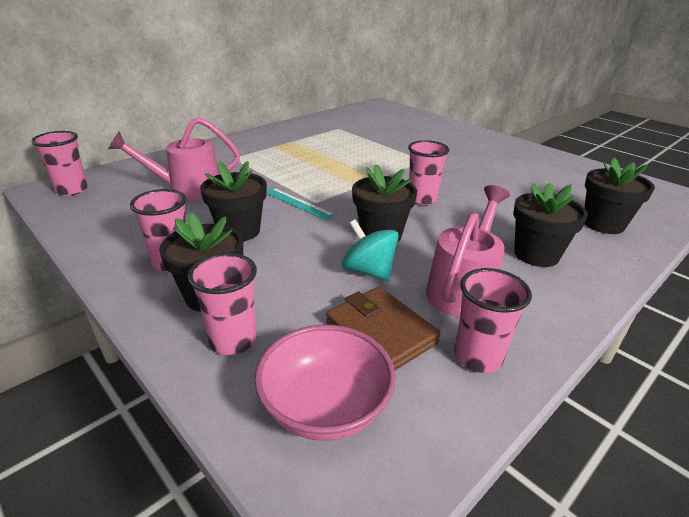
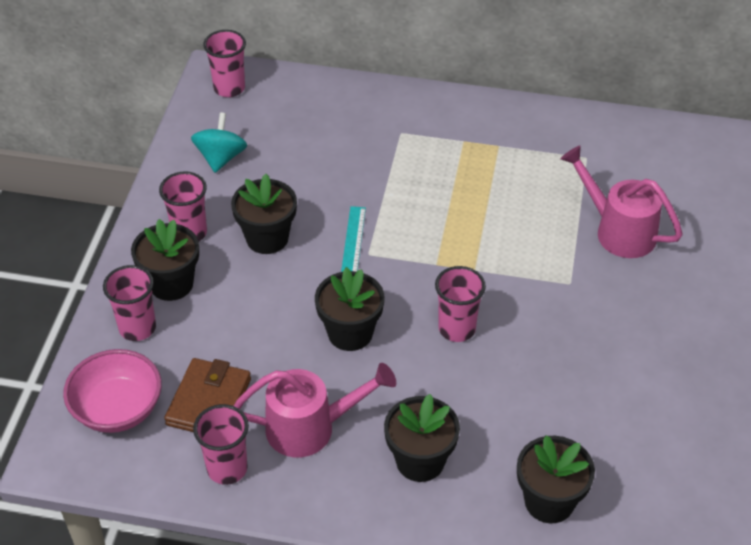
camera: 55 degrees right, 15 degrees up
pink watering can [108,117,240,200] -> pink watering can moved to [560,145,683,258]
turquoise spinning top [342,219,399,281] -> turquoise spinning top moved to [191,112,247,173]

